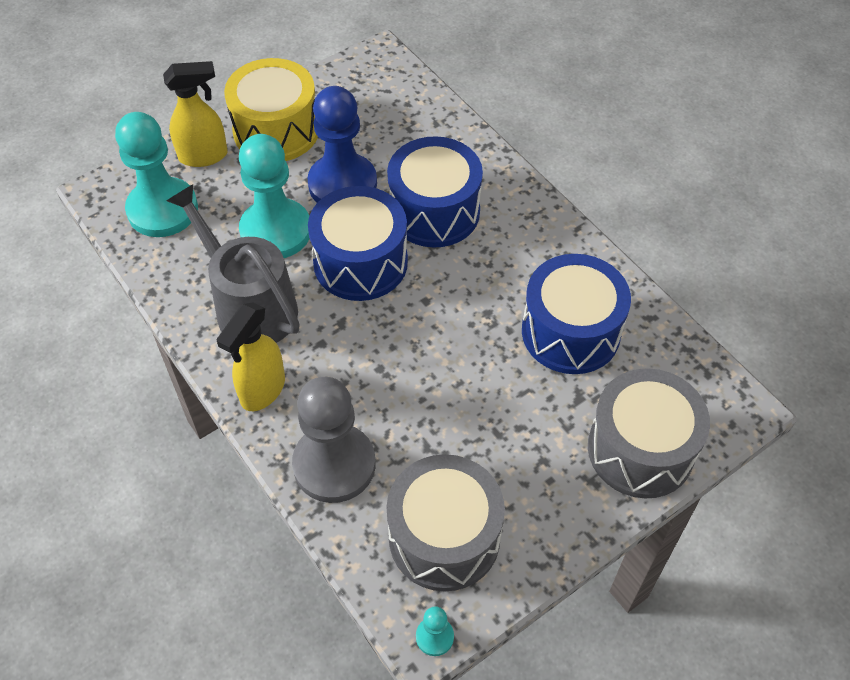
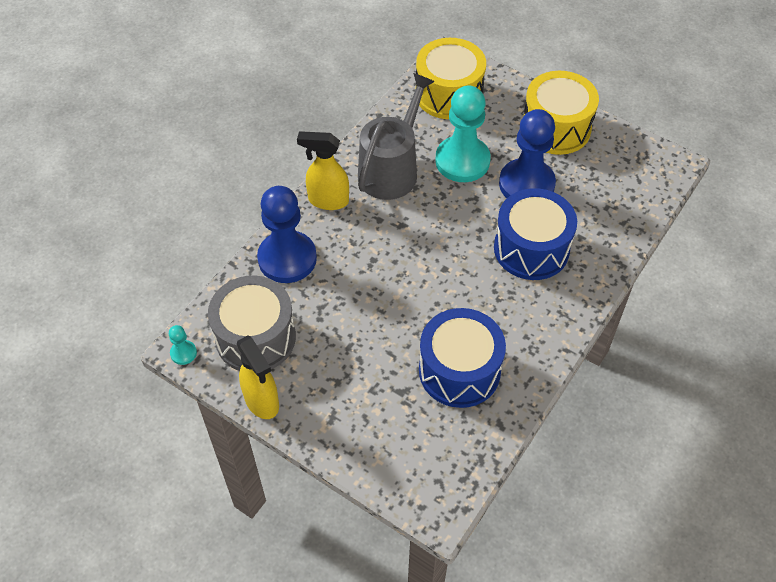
camera: 70 degrees right, 0 degrees up
turquoise pawn [115,112,198,237] -> yellow drum [416,38,486,119]
yellow spray bottle [163,61,228,167] -> yellow spray bottle moved to [237,335,279,419]
grey pawn [292,377,376,503] -> blue pawn [257,186,317,283]
blue drum [308,186,408,301] -> none
grey drum [588,368,710,498] -> none

